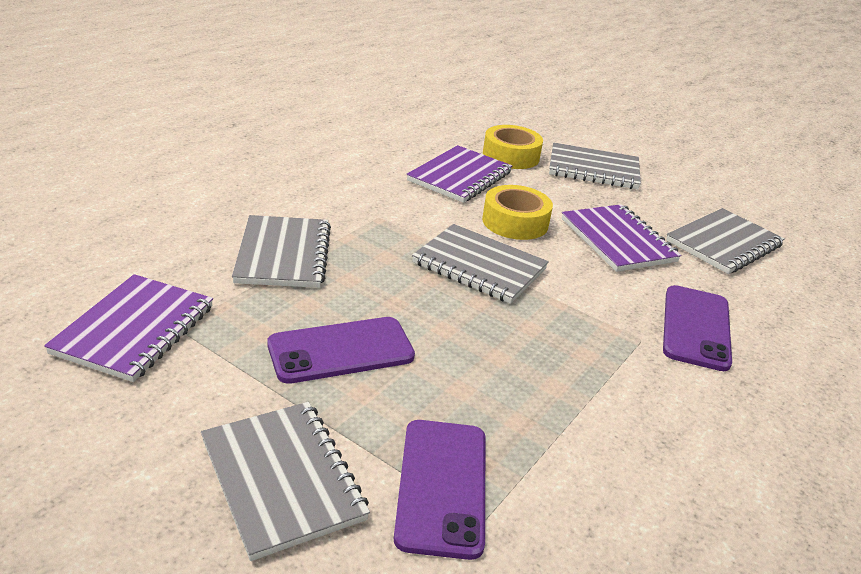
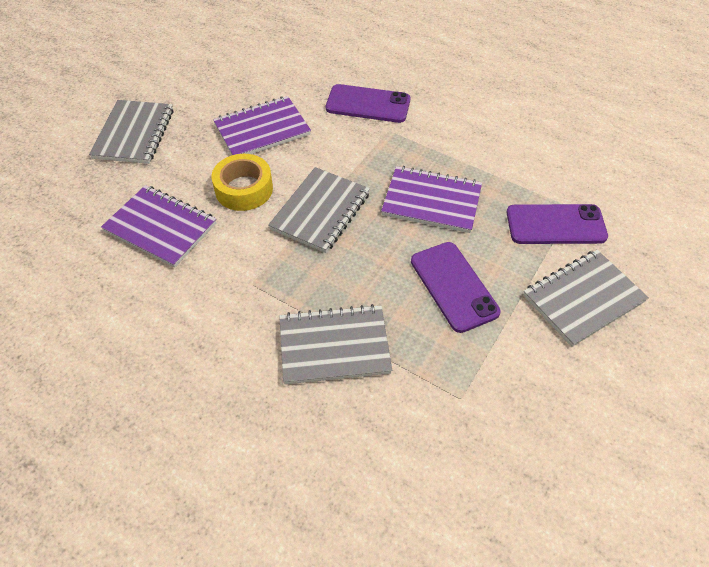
camera: 90 degrees left, 20 degrees up
purple notebook [44,274,213,382] -> purple notebook moved to [381,166,482,233]
yellow tape [483,125,543,169] -> none
grey notebook [666,208,785,274] -> none

